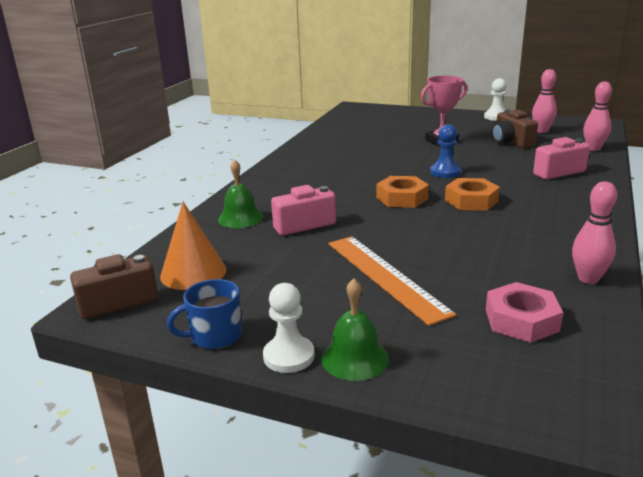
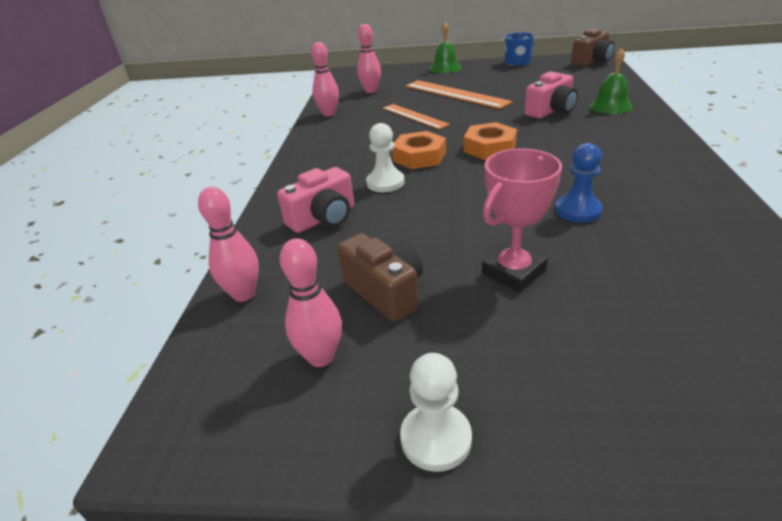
camera: 165 degrees right, 10 degrees up
orange cone [160,202,227,290] -> none
white pawn [263,283,315,373] -> white pawn moved to [366,123,404,192]
blue pawn [430,124,461,178] -> blue pawn moved to [555,143,603,223]
pink nut [486,282,563,343] -> pink bowling pin [357,24,381,93]
none -> orange ruler [383,104,450,129]

